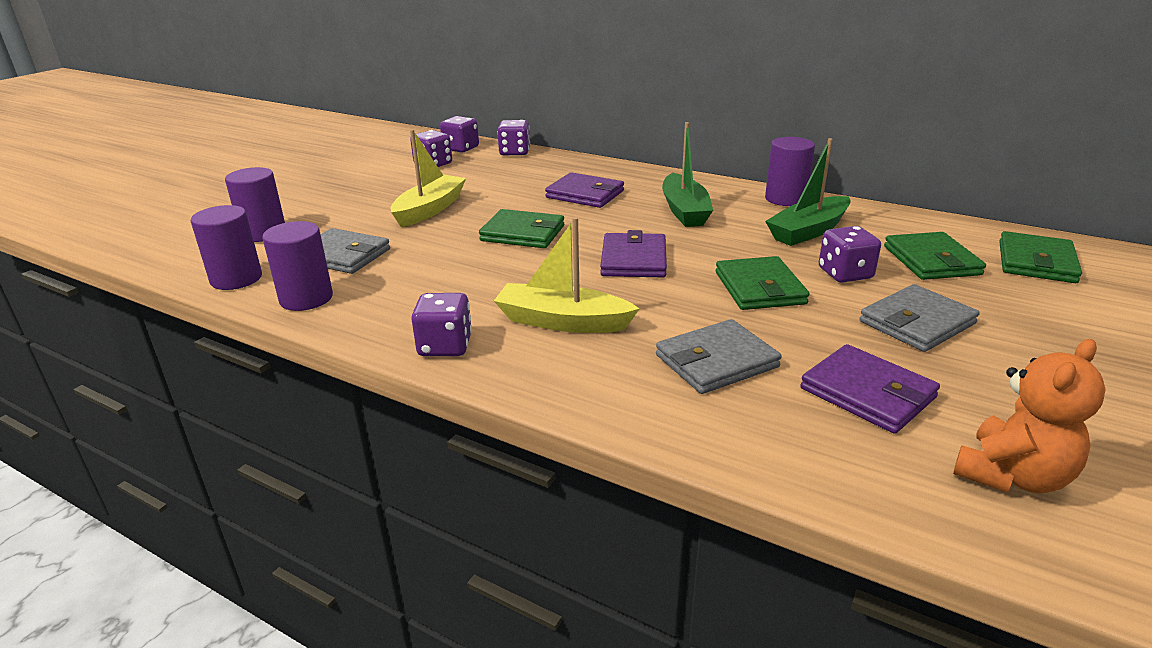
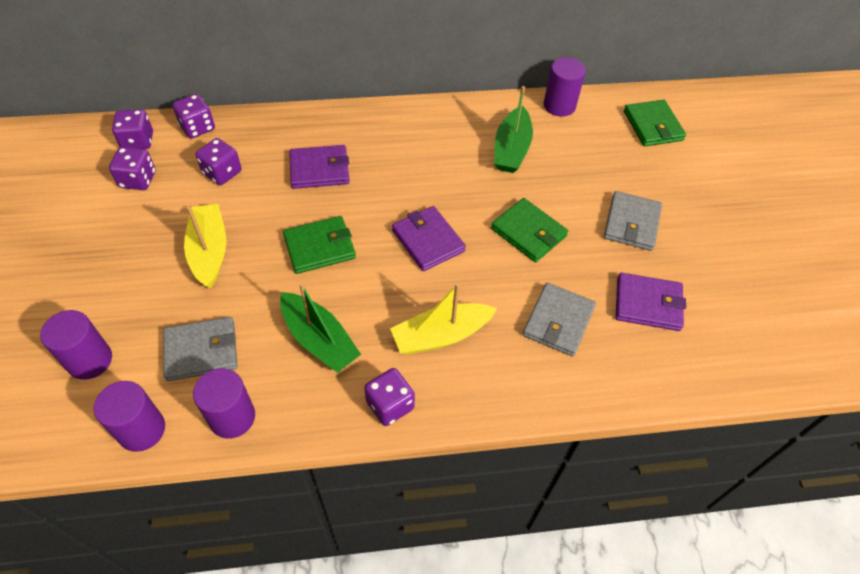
camera: 40 degrees left, 25 degrees up
green boat [662,122,713,227] -> green boat moved to [280,283,361,373]
purple cylinder [765,137,815,206] -> purple cylinder moved to [544,57,586,117]
purple dice [819,226,881,283] -> purple dice moved to [195,138,241,185]
green wallet [884,232,986,280] -> none
orange teddy bear [953,339,1106,493] -> none

